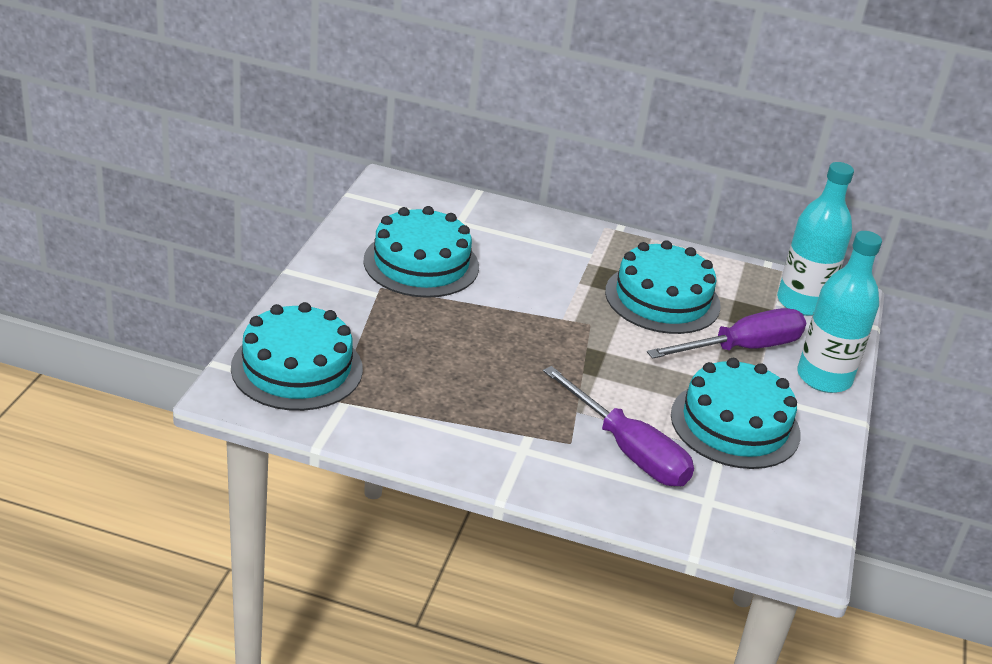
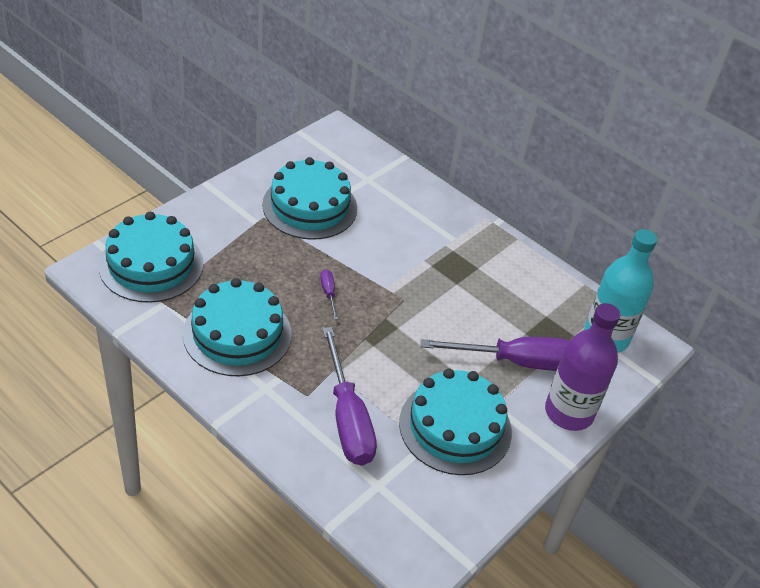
camera: 25 degrees right, 10 degrees up
turquoise cake [605,240,721,334] -> turquoise cake moved to [183,278,292,376]
turquoise bottle [797,231,882,393] -> purple bottle [545,303,620,431]
none -> purple screwdriver [320,270,338,320]

